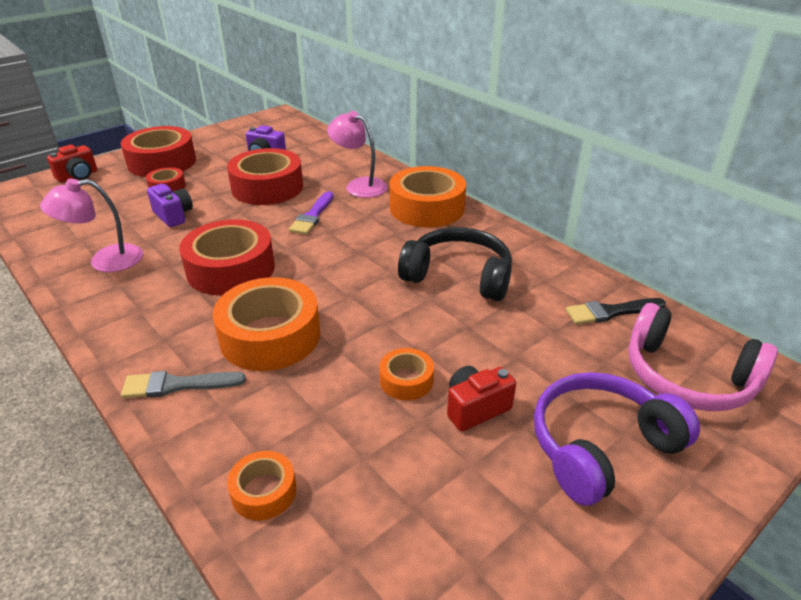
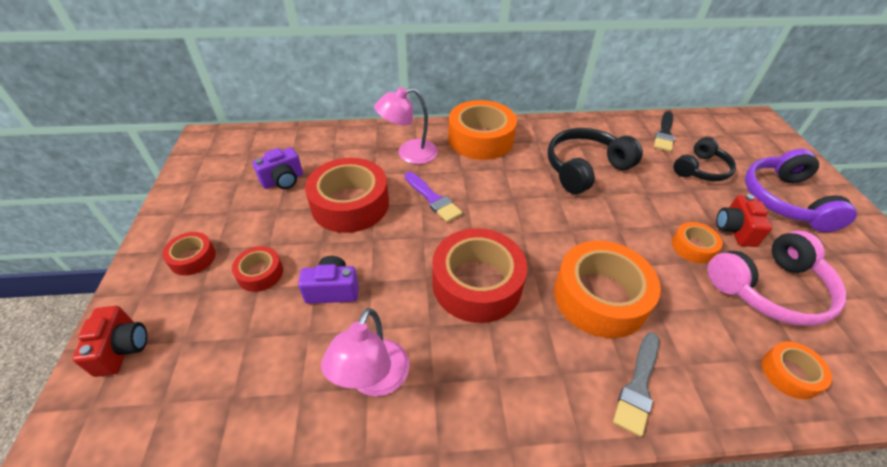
camera: 55 degrees left, 10 degrees up
red tape [121,126,196,177] -> red tape [162,232,216,276], size x0.50
pink headphones [628,303,778,411] -> pink headphones moved to [708,230,846,326]
none -> black headphones [674,137,736,181]

